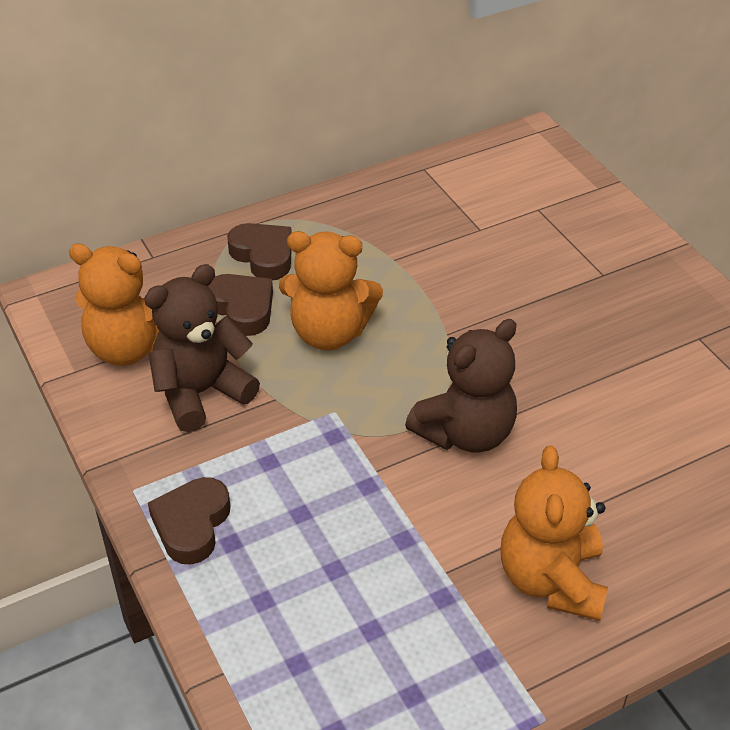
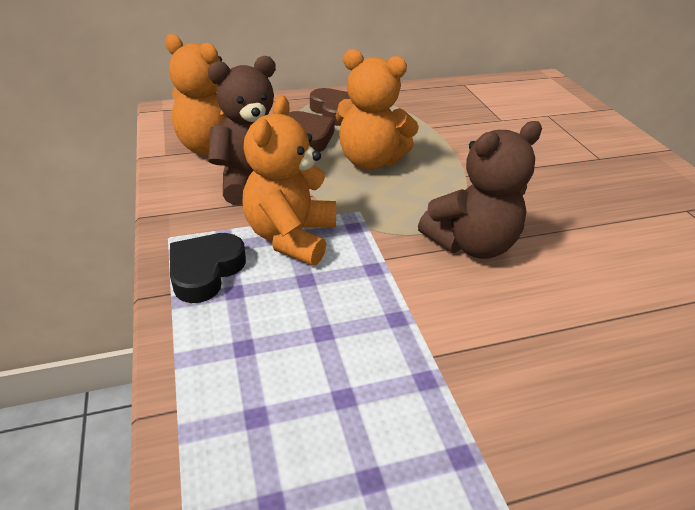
camera: 10 degrees right, 5 degrees down
brown heart [148,477,231,565] -> black heart [170,233,246,303]
orange teddy bear [500,445,608,621] -> orange teddy bear moved to [243,96,336,265]

